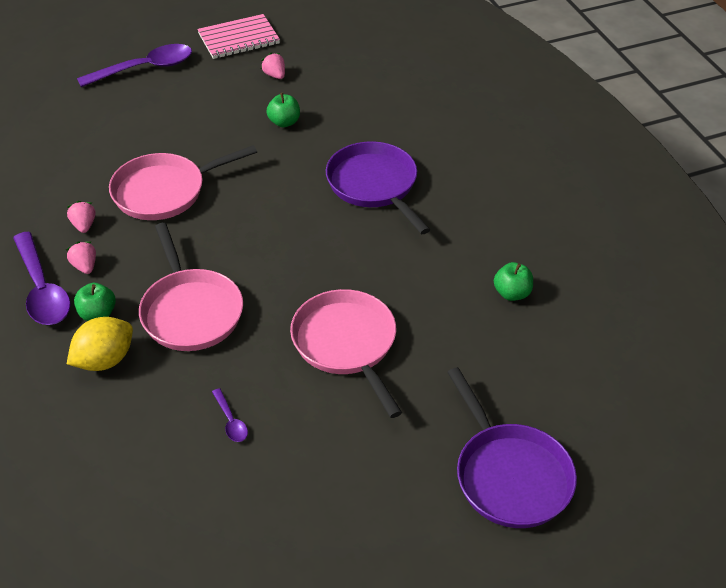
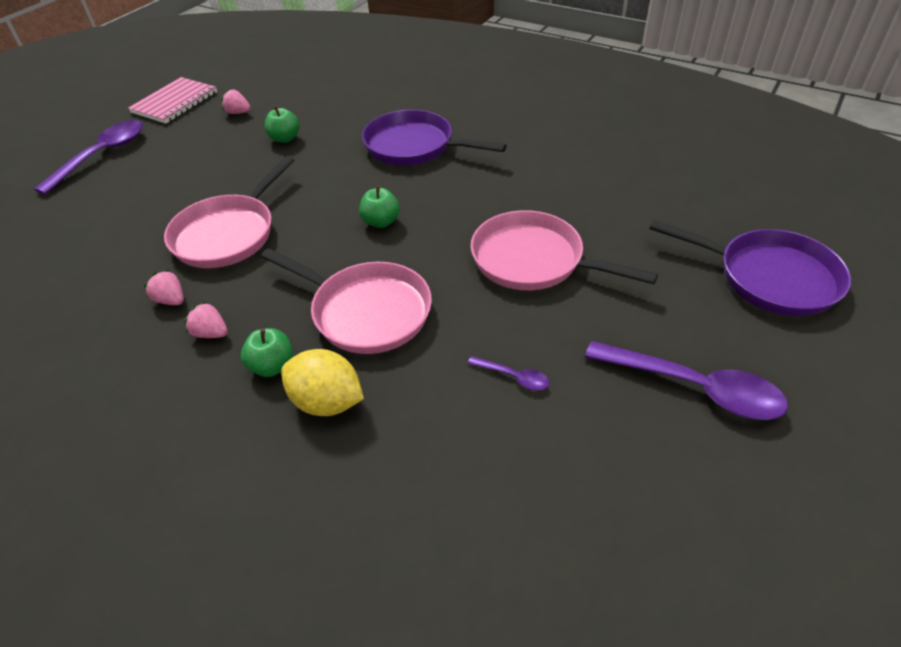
camera: 35 degrees left, 0 degrees up
purple spoon [13,232,71,325] -> purple spoon moved to [585,341,788,420]
yellow lemon [67,317,133,371] -> yellow lemon turned 75 degrees counterclockwise [281,349,364,416]
green apple [494,262,533,301] -> green apple moved to [359,186,400,228]

